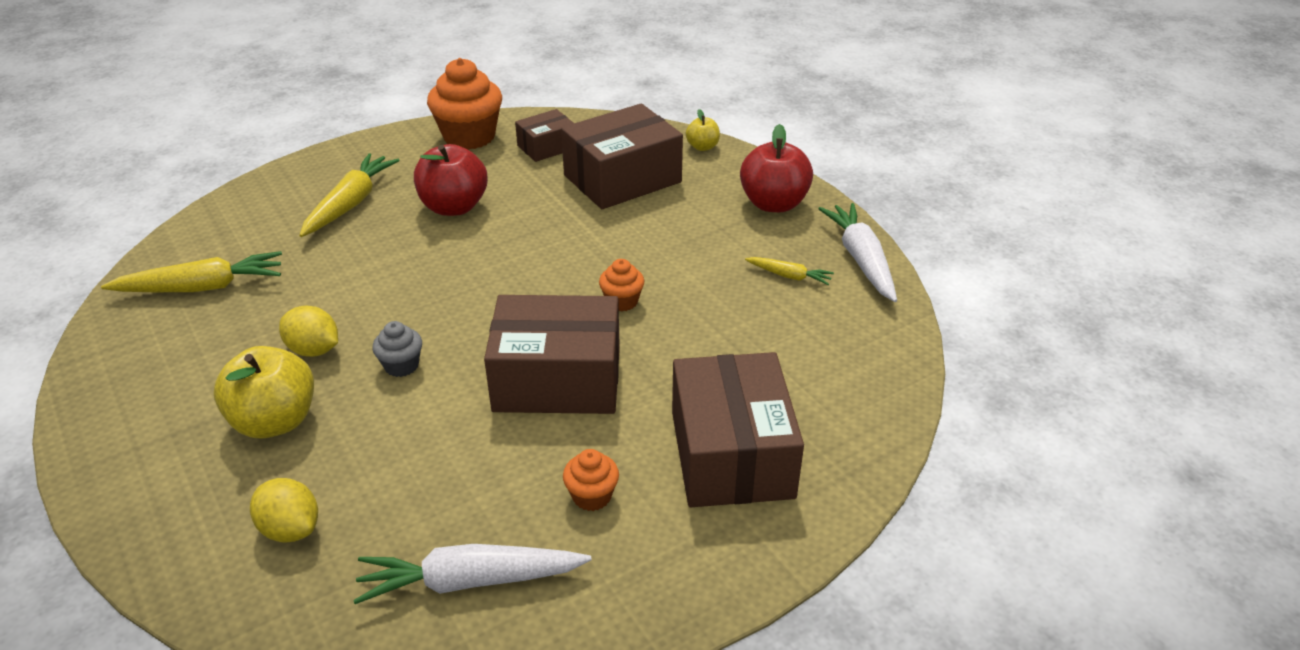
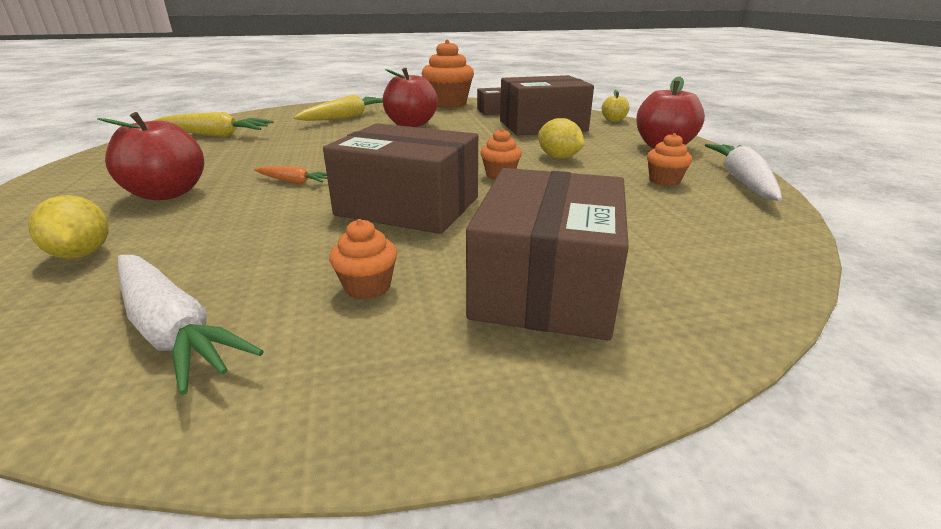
camera: 20 degrees right, 10 degrees down
yellow apple [214,346,314,439] -> red apple [97,112,204,200]
yellow lemon [279,305,338,357] -> yellow lemon moved to [538,118,585,159]
white carrot [353,544,592,604] -> white carrot turned 150 degrees counterclockwise [118,255,264,395]
grey cupcake [372,321,422,377] -> orange carrot [254,166,327,184]
yellow carrot [745,257,834,285] -> orange cupcake [647,133,692,186]

